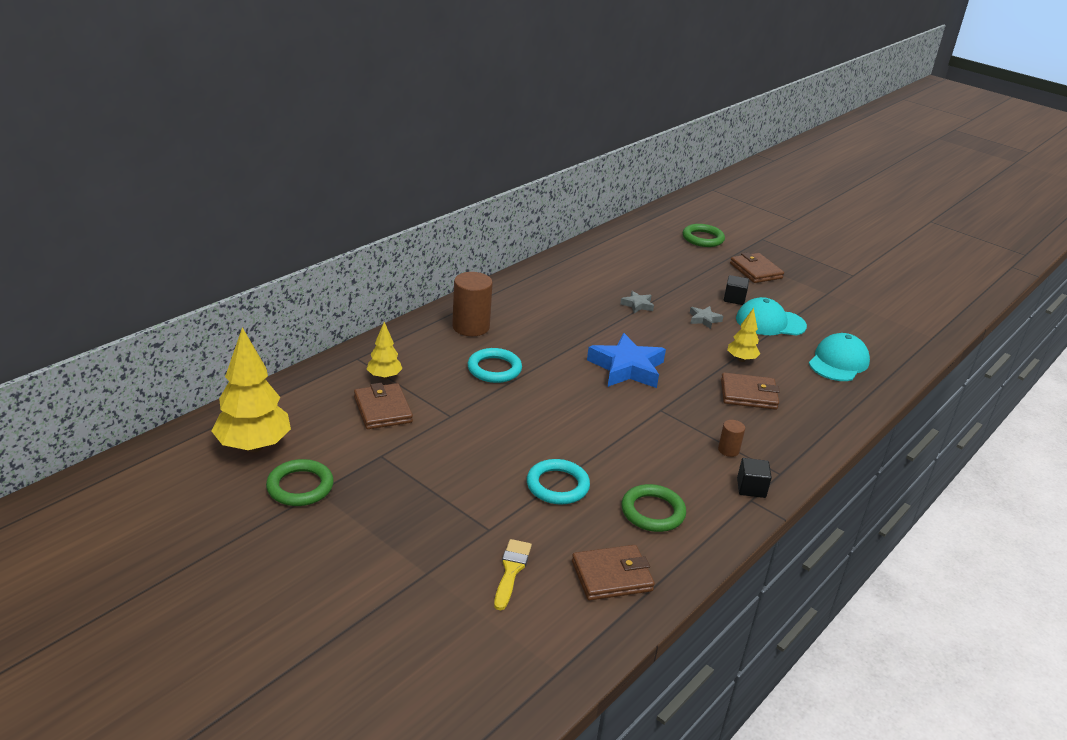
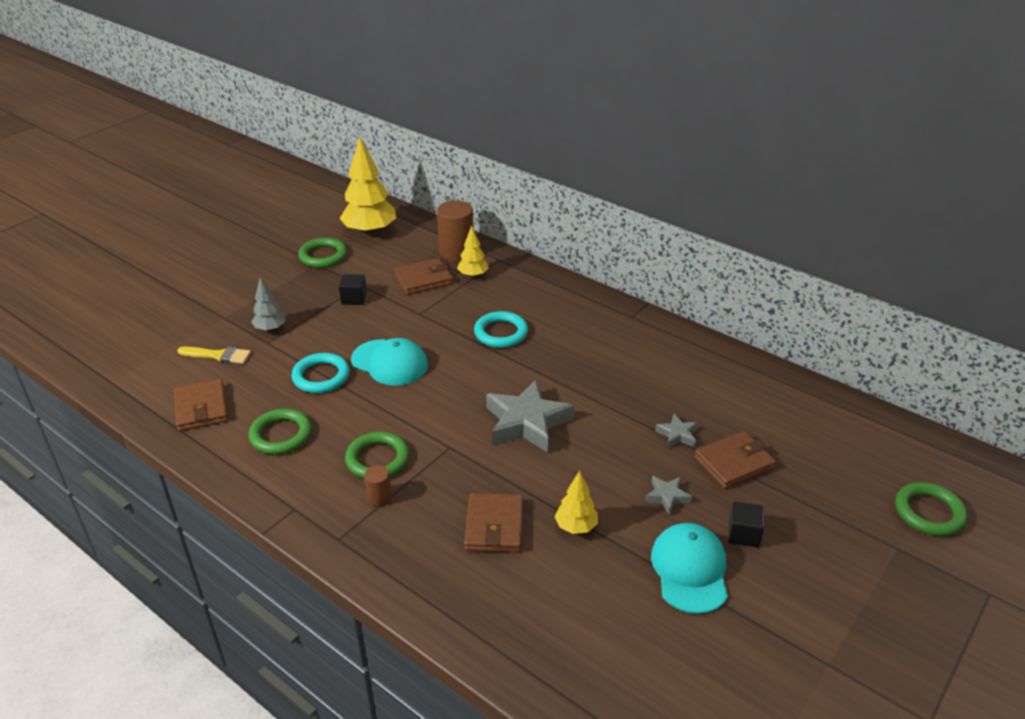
camera: 90 degrees right, 5 degrees up
brown cylinder [452,272,493,336] -> brown cylinder moved to [437,201,474,262]
blue star [587,333,666,388] -> grey star [486,380,574,453]
brown wallet [730,252,784,283] -> brown wallet moved to [694,431,776,489]
black cube [737,458,772,498] -> black cube moved to [339,274,367,305]
turquoise cap [809,333,870,381] -> turquoise cap moved to [351,338,428,386]
none -> grey tree [251,277,286,332]
none -> green ring [345,432,409,479]

